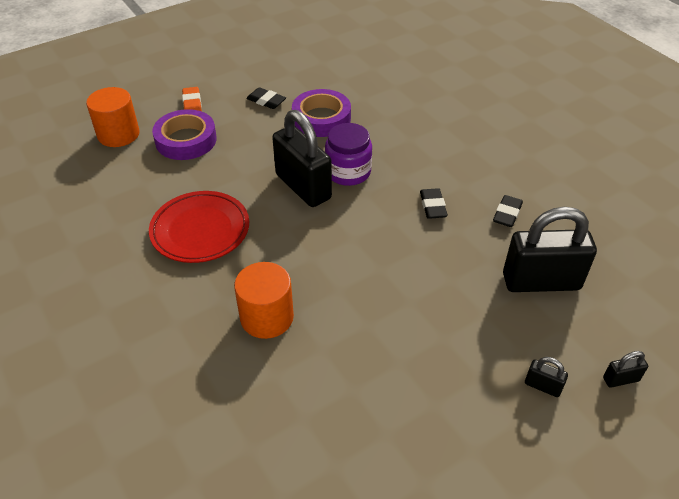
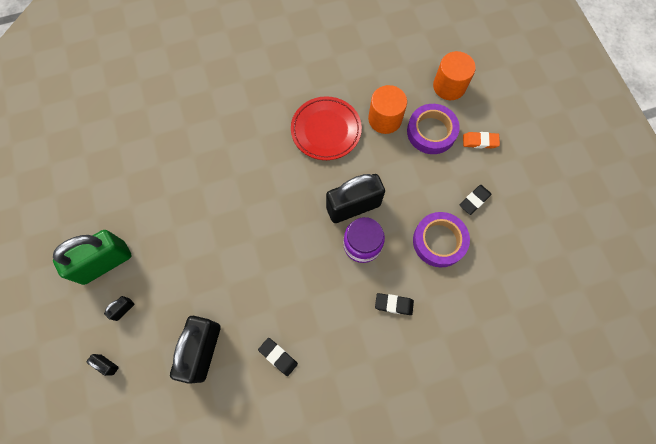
camera: 105 degrees right, 25 degrees up
orange cylinder [234,262,294,339] -> orange cylinder moved to [368,85,407,134]
black eraser [420,188,448,219] -> black eraser moved to [375,293,414,315]
black padlock [603,351,648,388] -> black padlock turned 60 degrees counterclockwise [87,354,119,376]
none -> green padlock [53,230,132,285]

